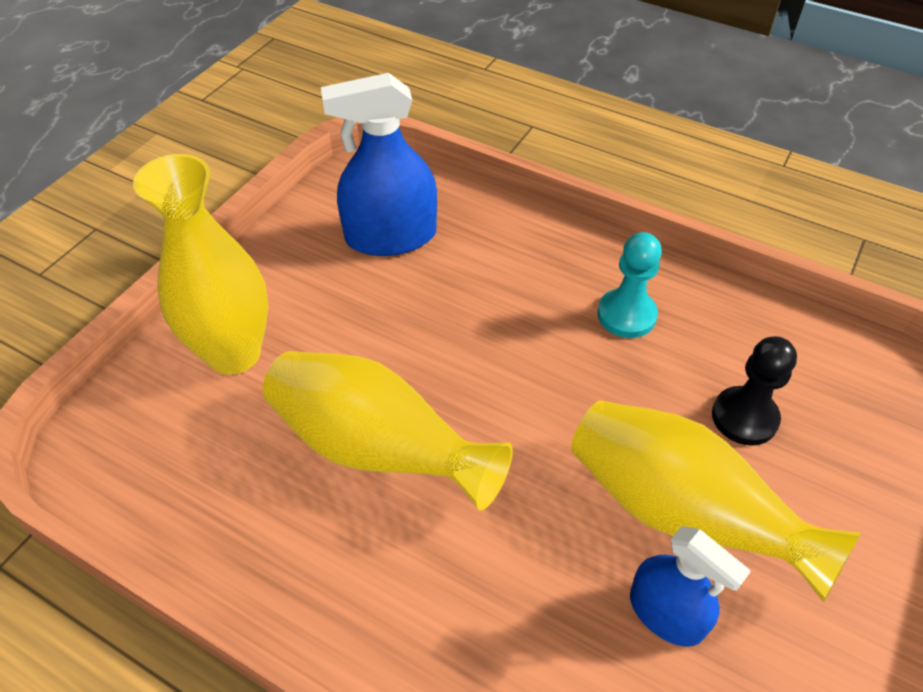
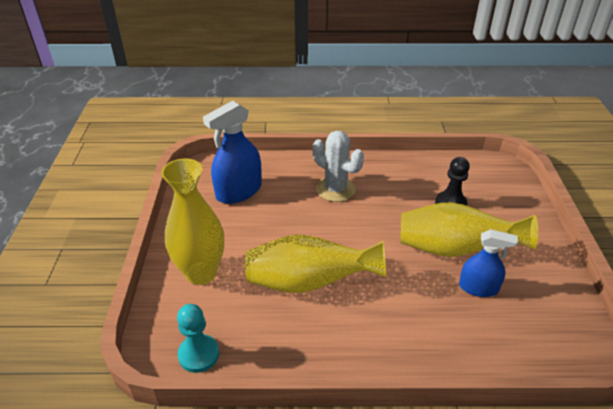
camera: 30 degrees left, 10 degrees down
turquoise pawn [597,232,662,338] -> turquoise pawn moved to [177,304,219,373]
none -> white cactus [313,131,364,202]

